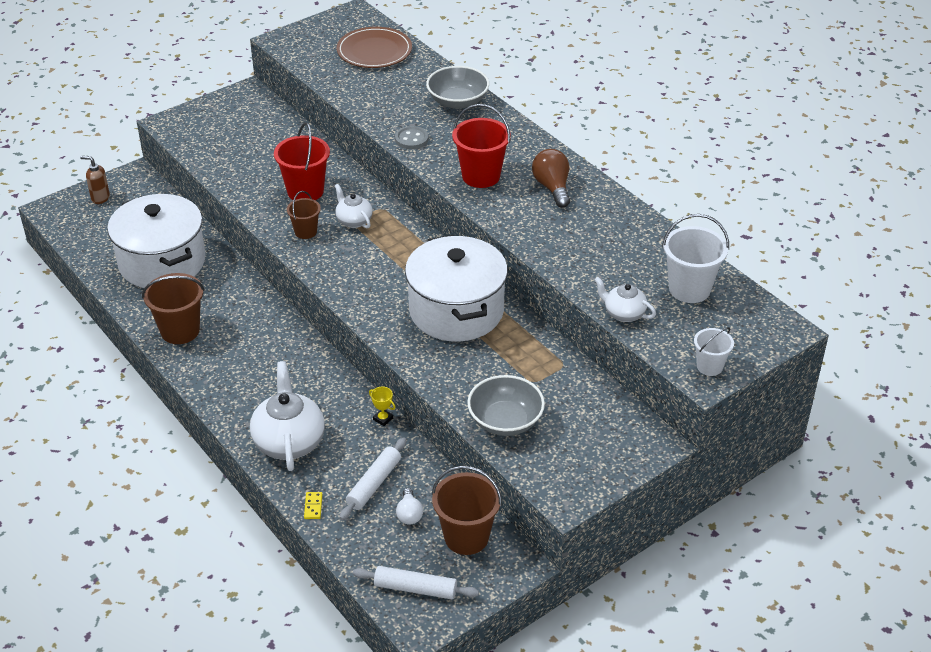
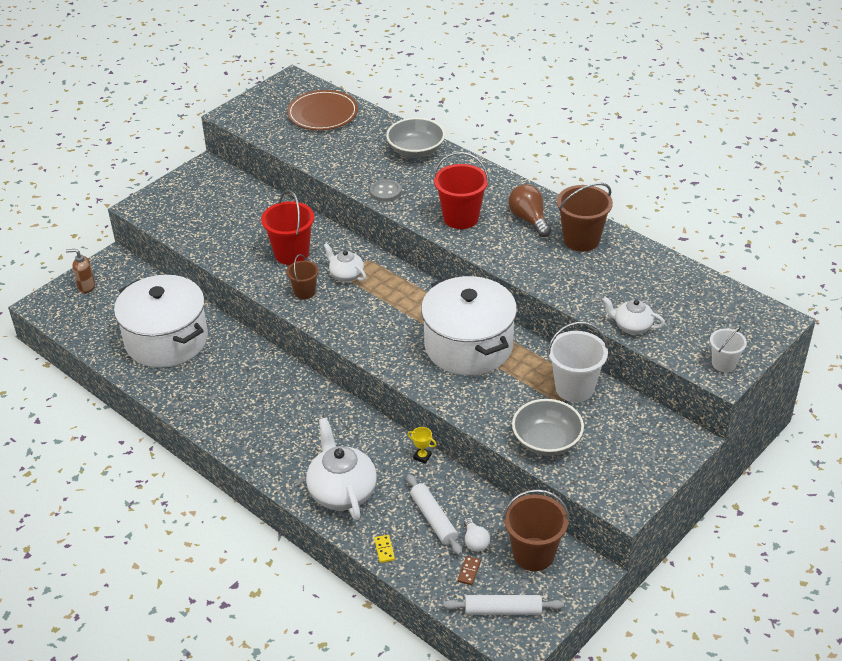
camera: 10 degrees left, 0 degrees up
brown bucket [142,273,205,344] -> brown bucket moved to [557,183,613,252]
white rolling pin [339,437,406,520] -> white rolling pin turned 45 degrees counterclockwise [407,474,462,555]
white bucket [662,214,729,303] -> white bucket moved to [547,322,608,402]
none -> brown domino [458,556,481,585]

